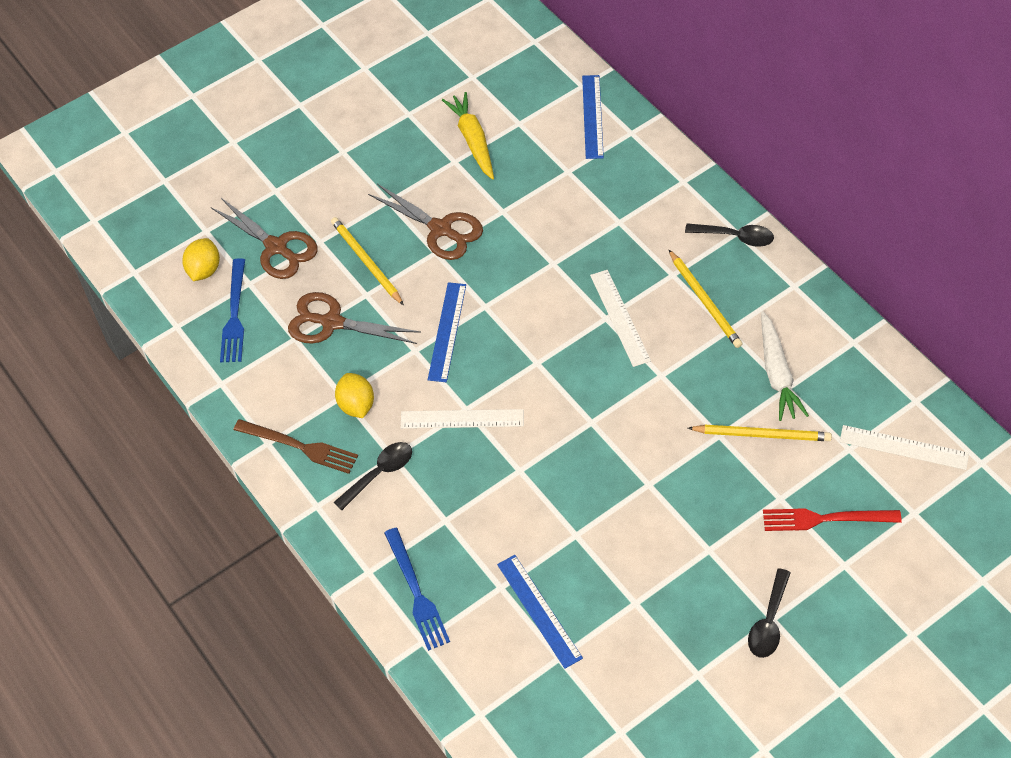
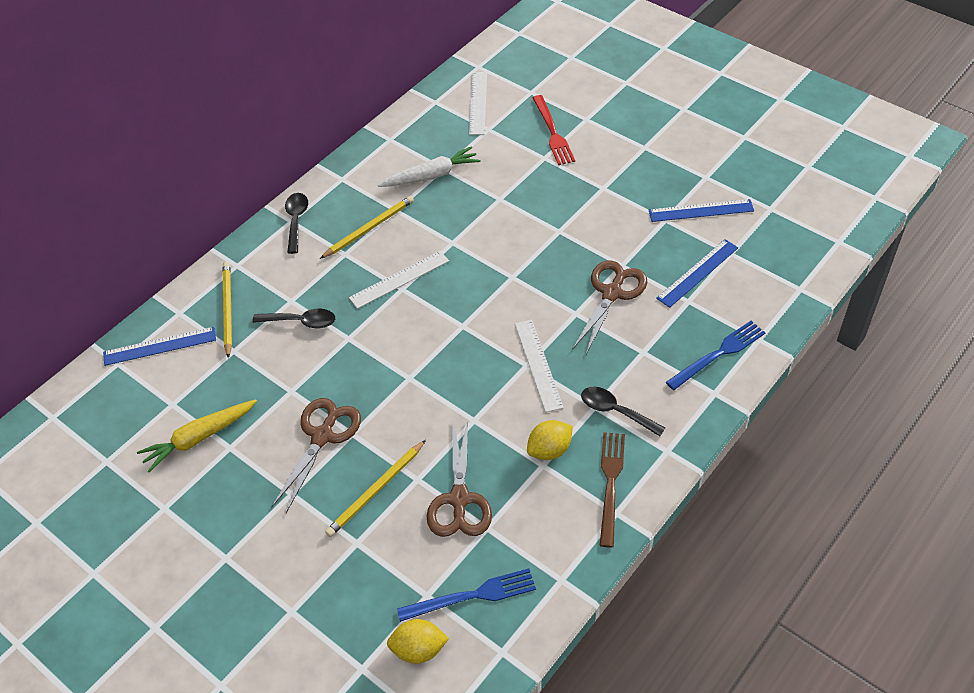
camera: 105 degrees left, 5 degrees down
brown scissors [211,198,318,279] -> brown scissors moved to [572,260,647,354]
blue ruler [428,282,466,382] -> blue ruler moved to [649,199,754,222]
yellow pencil [688,425,832,441] -> yellow pencil moved to [223,262,232,358]
black spoon [748,568,791,658] -> black spoon moved to [252,308,335,329]

